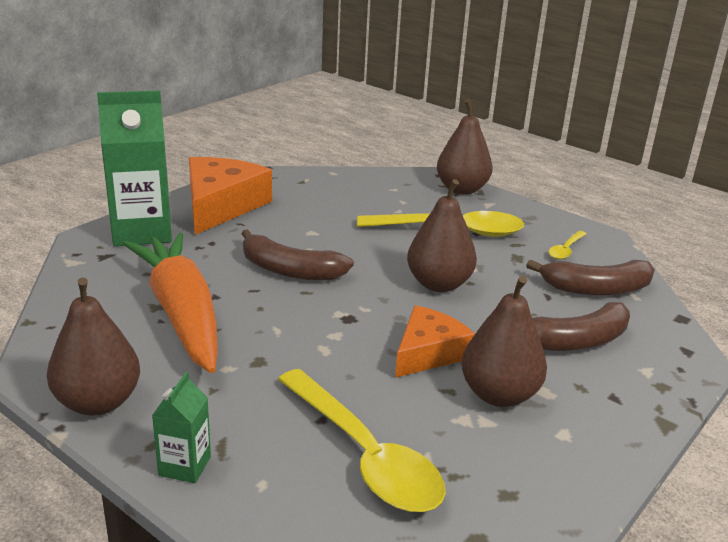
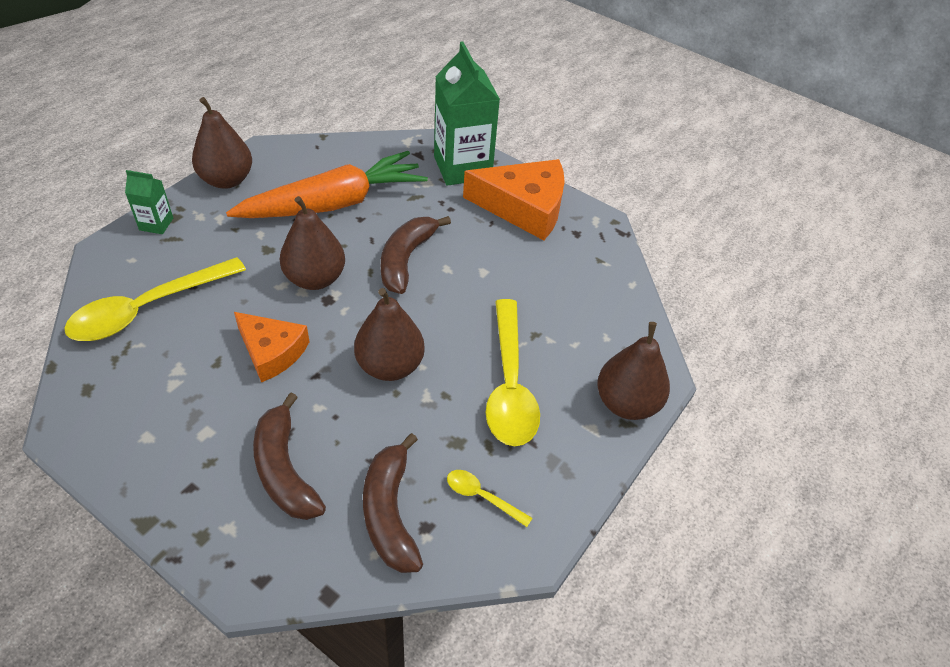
camera: 85 degrees right, 20 degrees up
brown pear [461,276,547,407] -> brown pear moved to [280,196,345,290]

